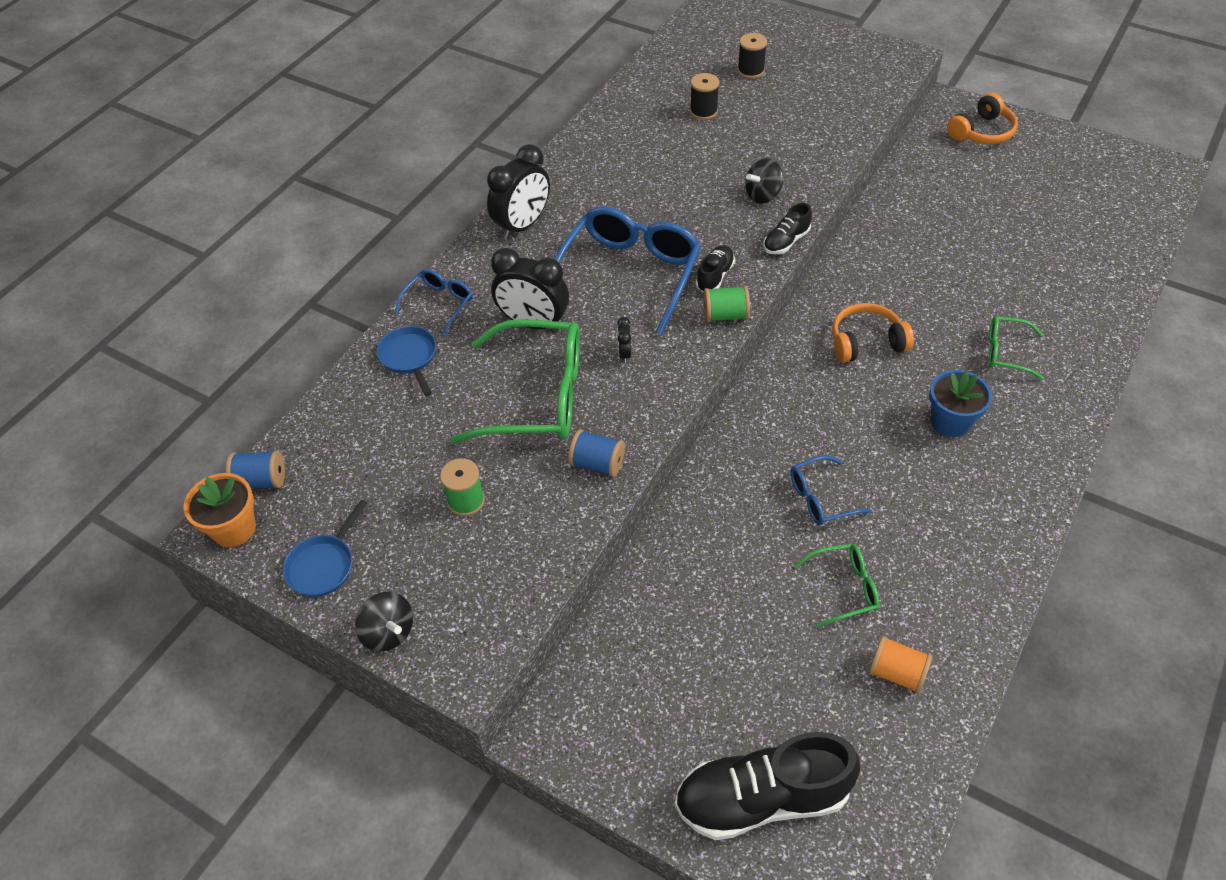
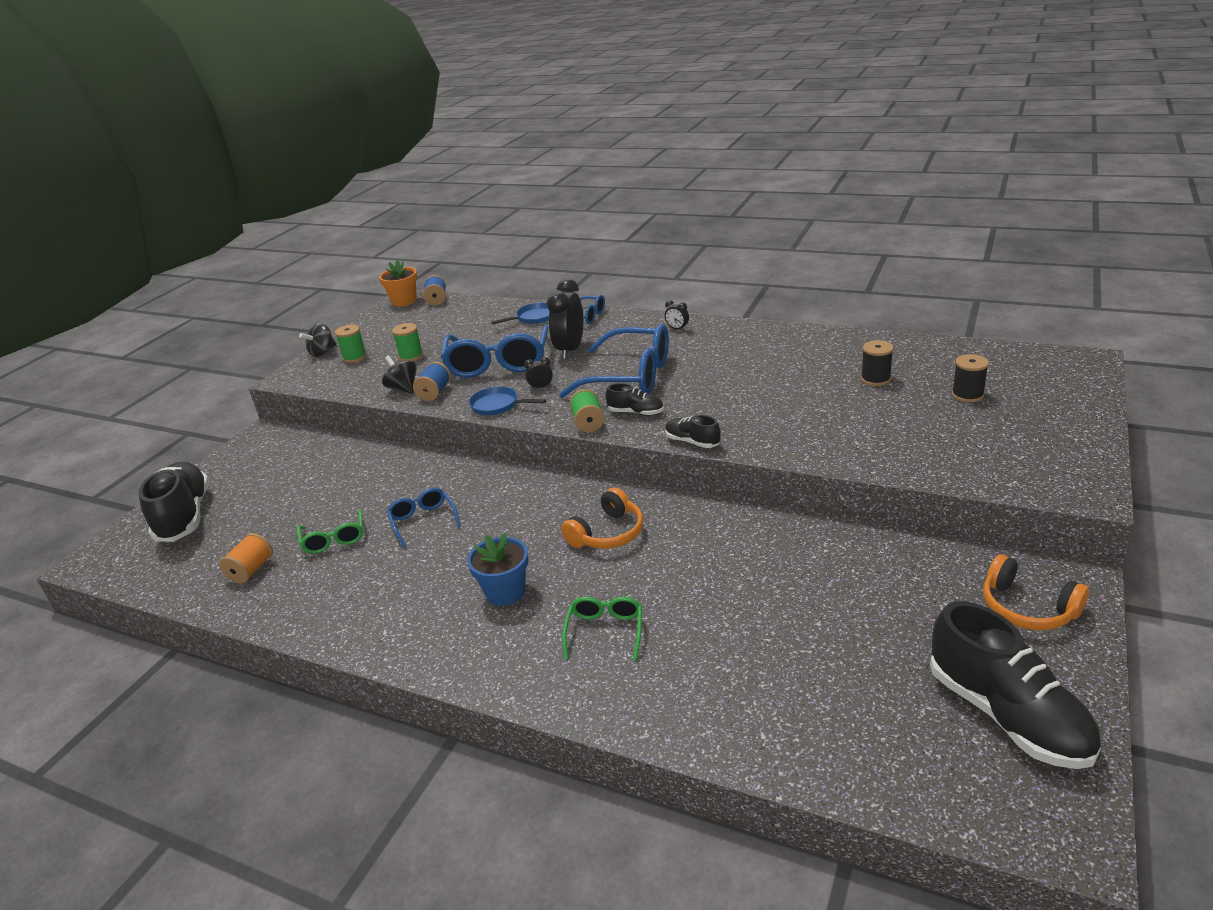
camera: 85 degrees right, 20 degrees down
blue pan [283,500,367,597] -> blue pan moved to [469,386,546,415]
green glasses [451,319,580,444] -> blue glasses [441,324,549,378]
black clock [487,144,550,239] -> black clock [665,300,689,330], size x0.44
black spinning top [745,158,783,203] -> black spinning top moved to [382,356,417,394]
orange headphones [832,303,914,363] -> orange headphones turned 60 degrees clockwise [561,487,644,549]
none -> green spool [335,325,367,363]
none -> black shoe [930,601,1101,769]

